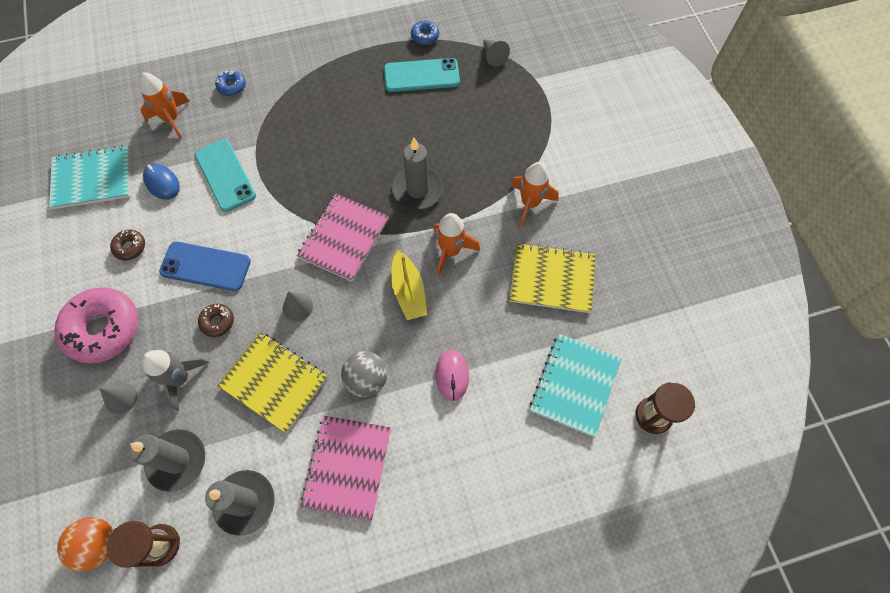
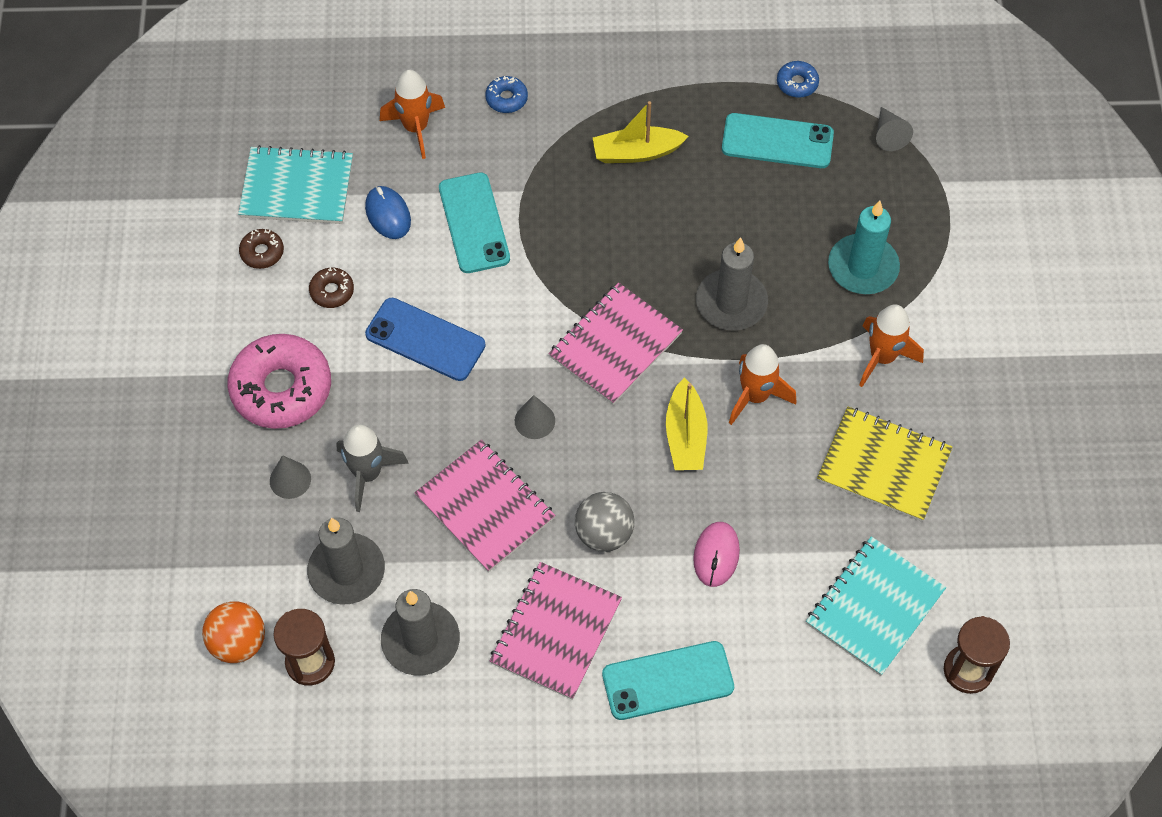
camera: 15 degrees right, 5 degrees down
brown donut [198,304,234,337] -> brown donut moved to [239,229,284,269]
yellow notebook [217,332,327,433] -> pink notebook [415,440,555,572]
none -> yellow boat [593,101,689,163]
none -> turquoise phone [602,641,734,720]
none -> turquoise candle [828,201,900,294]

